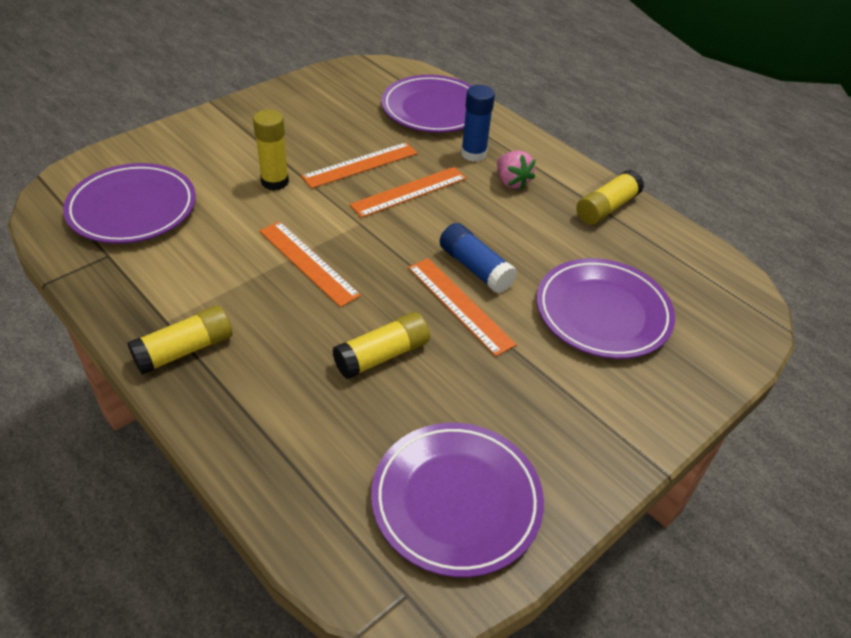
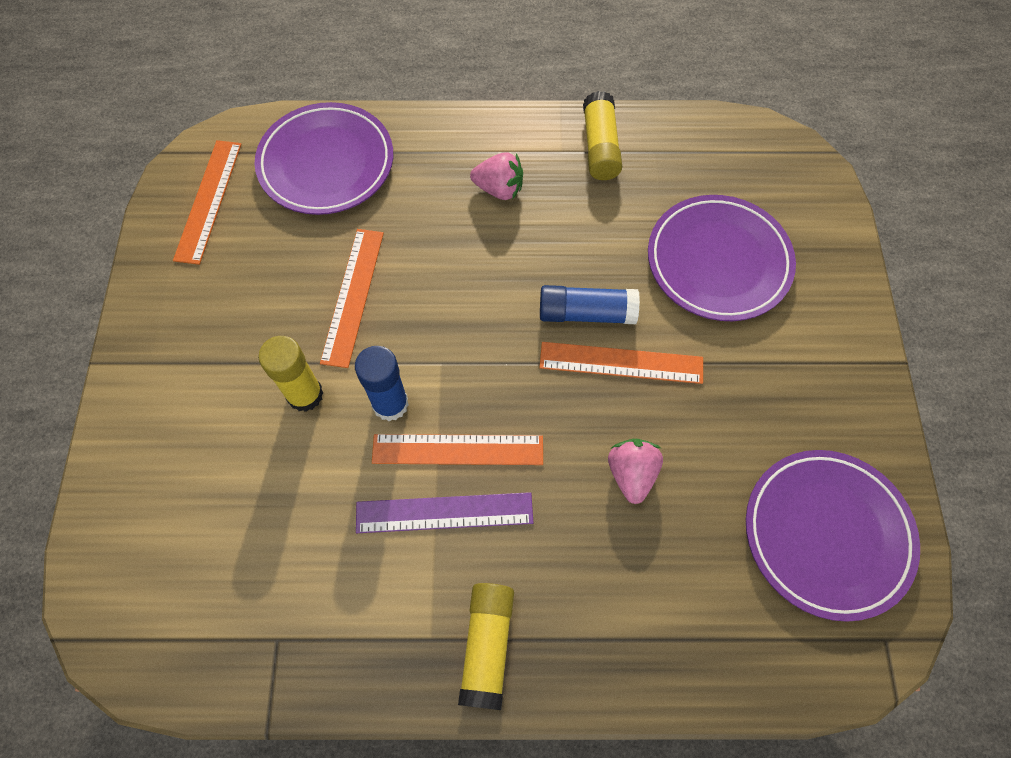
camera: 45 degrees left, 20 degrees up
purple plate [63,163,196,244] -> none
yellow glue stick [332,312,430,379] -> pink strawberry [608,439,663,504]
orange ruler [350,167,467,218] -> orange ruler moved to [173,140,242,265]
blue glue stick [461,85,495,162] -> blue glue stick moved to [355,346,409,421]
none -> purple ruler [356,492,533,533]

